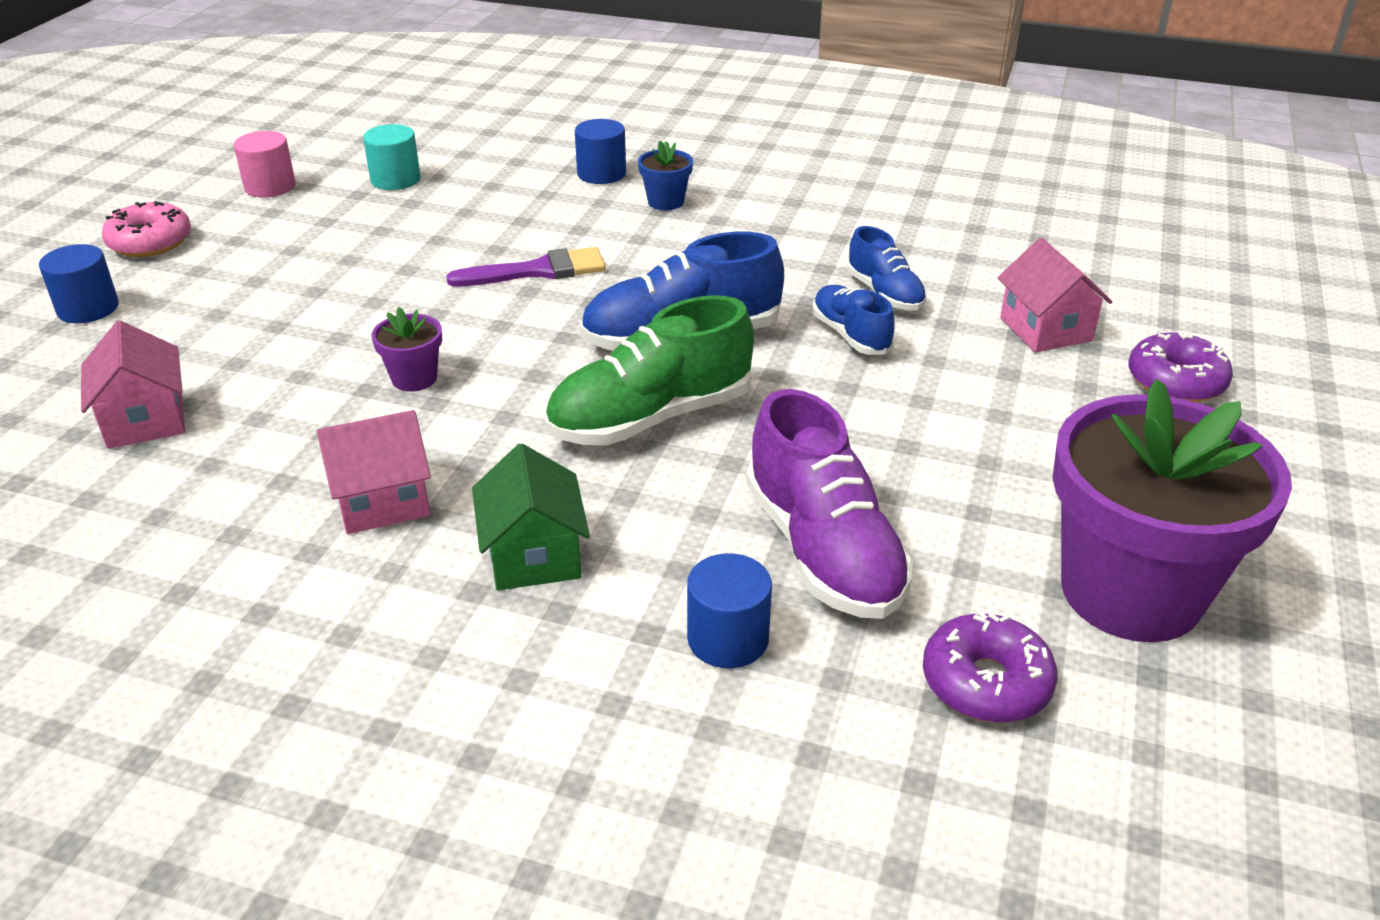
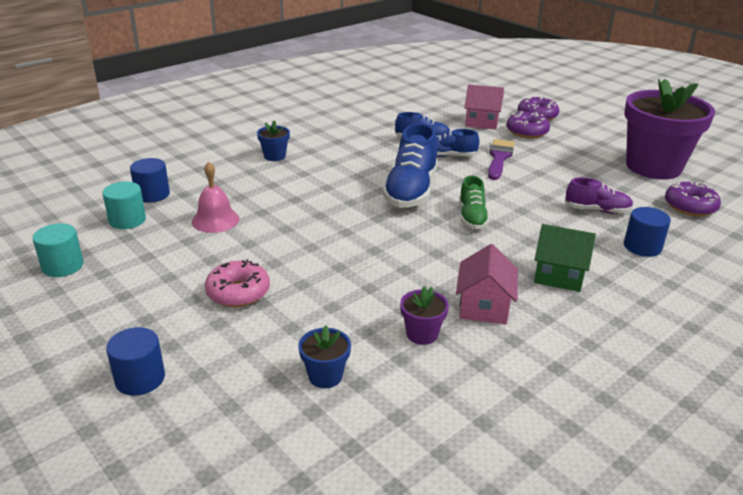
camera: 60 degrees left, 5 degrees down
pink house [81,320,185,449] -> blue flower pot [299,325,351,388]
pink donut [102,201,191,257] -> pink donut moved to [205,259,270,307]
pink cylinder [234,131,296,198] -> turquoise cylinder [33,223,84,277]
purple flower pot [372,307,442,392] -> purple flower pot moved to [400,286,449,345]
purple brush [446,247,606,286] -> purple brush moved to [488,139,515,180]
green shoe [545,295,754,446] -> green shoe [459,176,489,229], size x0.57
blue cylinder [575,119,626,184] -> blue cylinder moved to [130,158,170,203]
purple shoe [746,389,913,619] -> purple shoe [565,178,633,214], size x0.57
none -> pink bell [192,162,239,233]
none -> purple donut [506,111,550,138]

